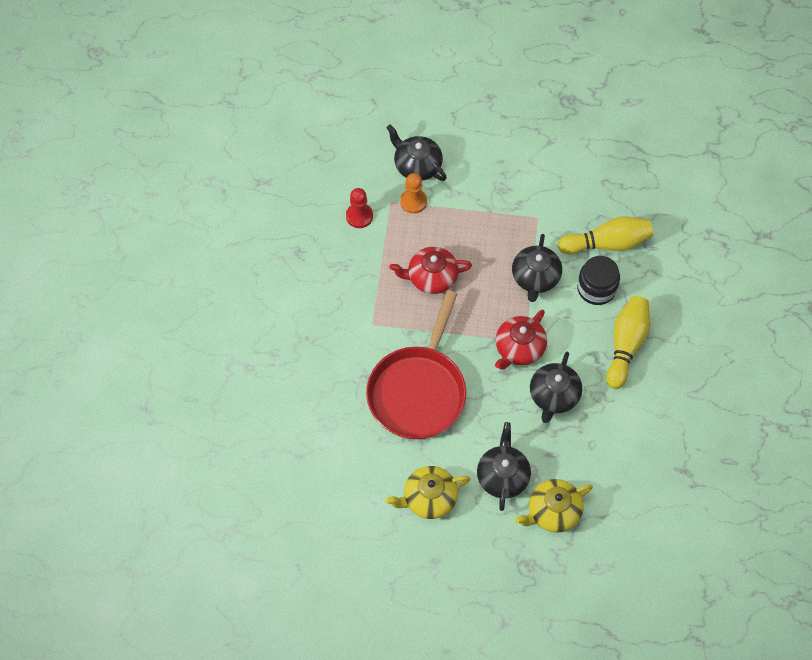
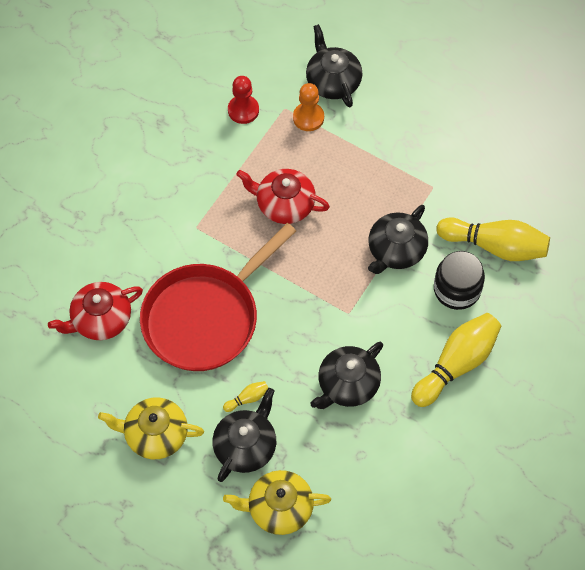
camera: 25 degrees right, 0 degrees up
red teapot [495,310,547,370] -> red teapot moved to [48,282,143,340]
none -> yellow bowling pin [223,381,269,412]

